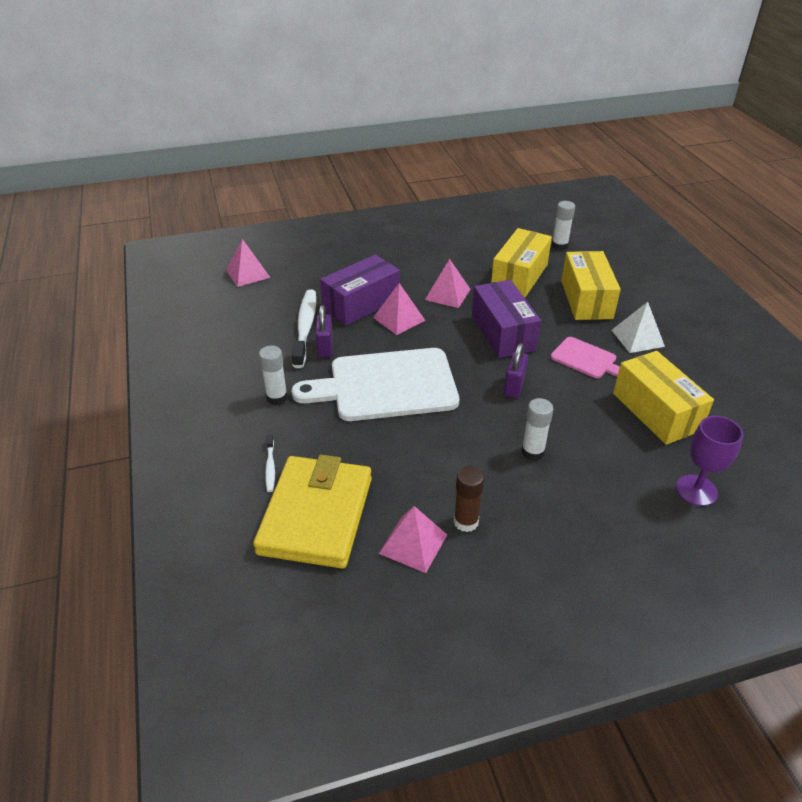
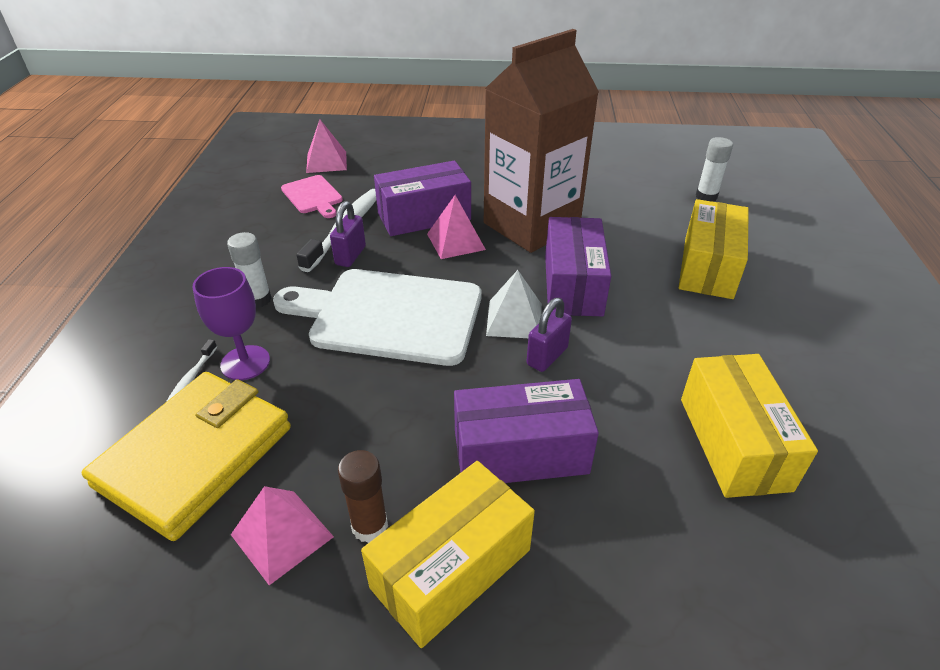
camera: 20 degrees right, 0 degrees up
pink pyramid [425,259,470,308] -> brown carton [484,29,599,253]
yellow box [491,228,552,297] -> yellow box moved to [361,461,535,648]
white glue stick [522,398,553,461] -> purple box [454,379,599,483]
pink cutting board [550,337,620,378] -> pink cutting board moved to [281,175,343,218]
white pyramid [612,302,665,353] -> white pyramid moved to [486,270,542,338]
purple goblet [676,416,743,506] -> purple goblet moved to [192,267,270,380]

